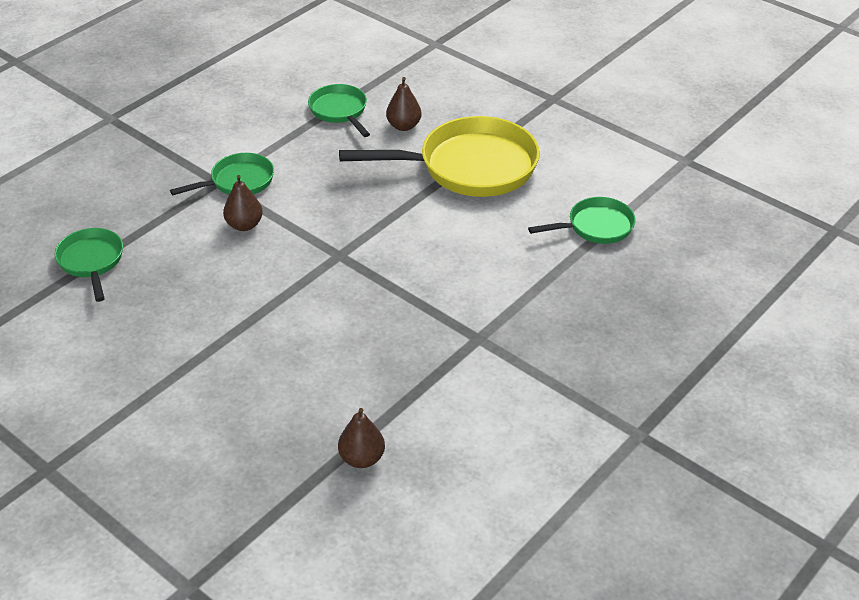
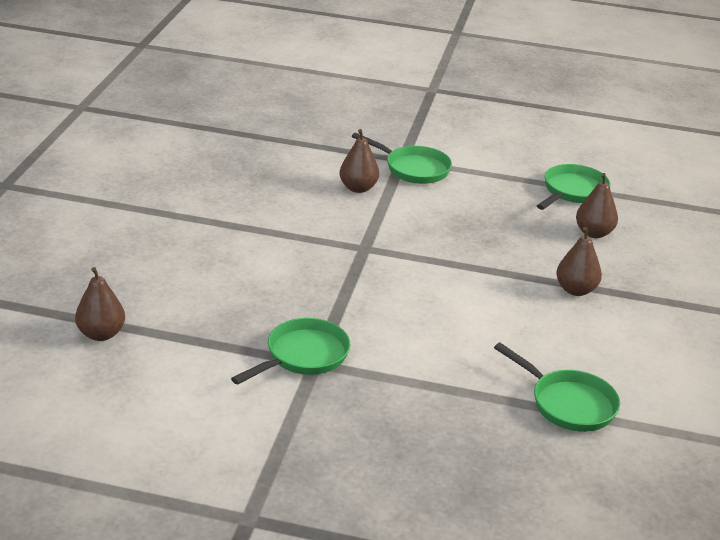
camera: 60 degrees right, 10 degrees down
green pan [55,228,123,302] -> green pan moved to [231,318,350,385]
yellow pan [339,116,540,197] -> brown pear [556,227,602,296]

